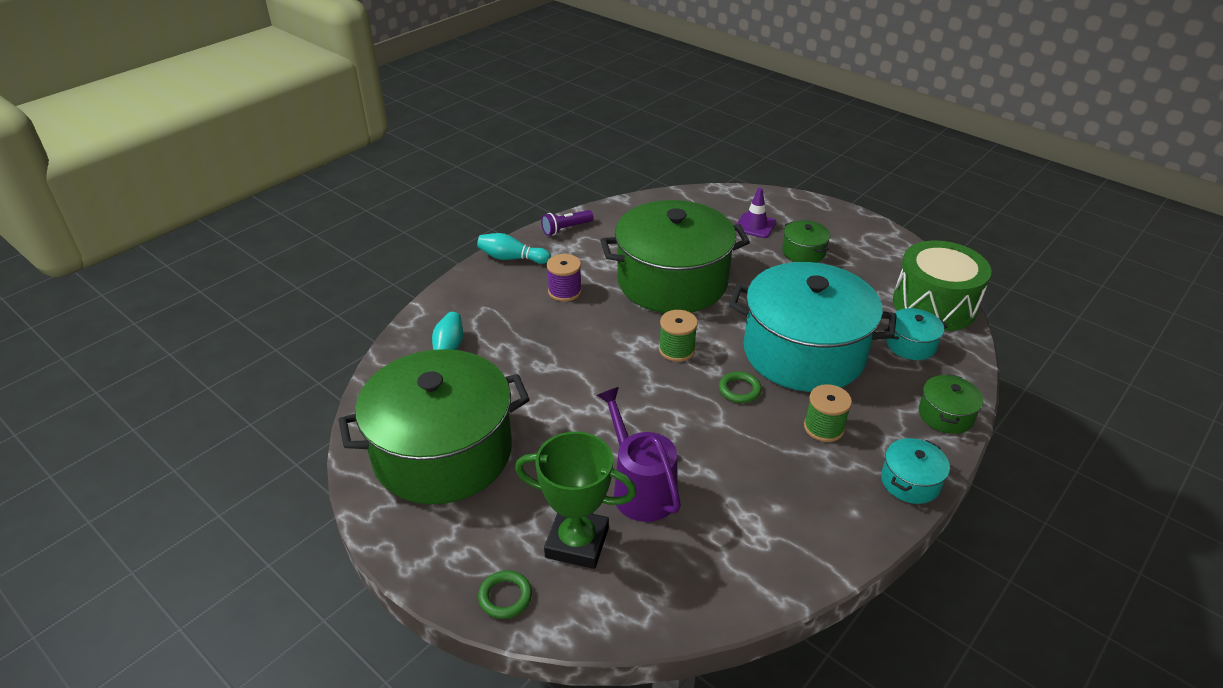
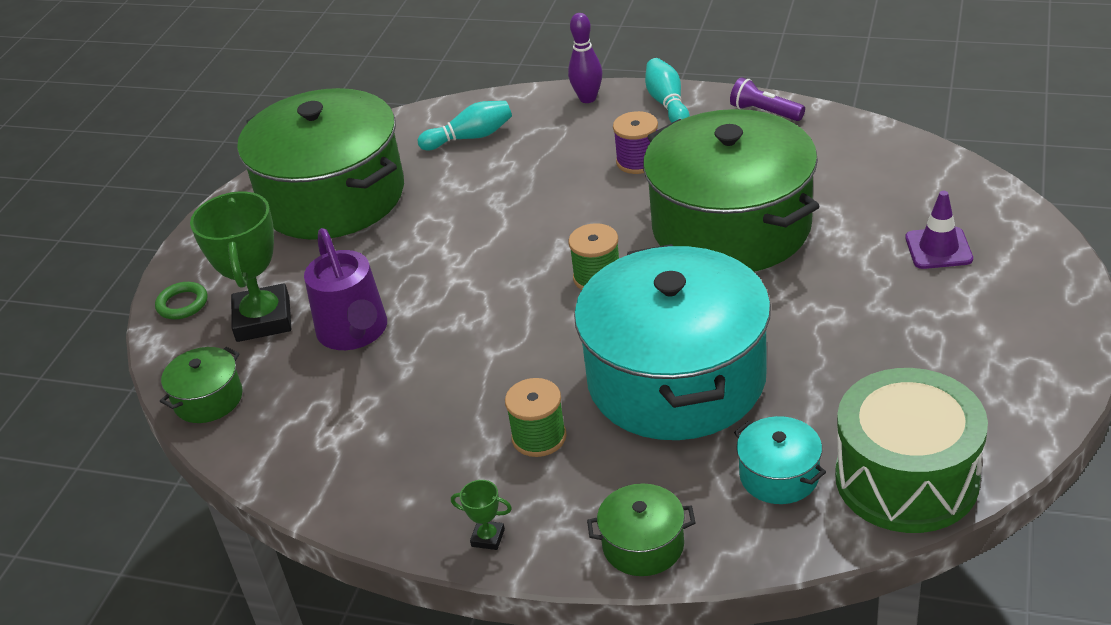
camera: 70 degrees right, 0 degrees up
purple watering can [596,387,681,522] -> purple watering can turned 120 degrees clockwise [304,228,387,350]
green ring [719,371,762,403] -> none
green pot [782,220,830,263] -> green pot moved to [160,347,243,423]
turquoise pot [881,438,950,504] -> green trophy [451,480,512,550]
none -> purple bowling pin [568,13,602,103]

